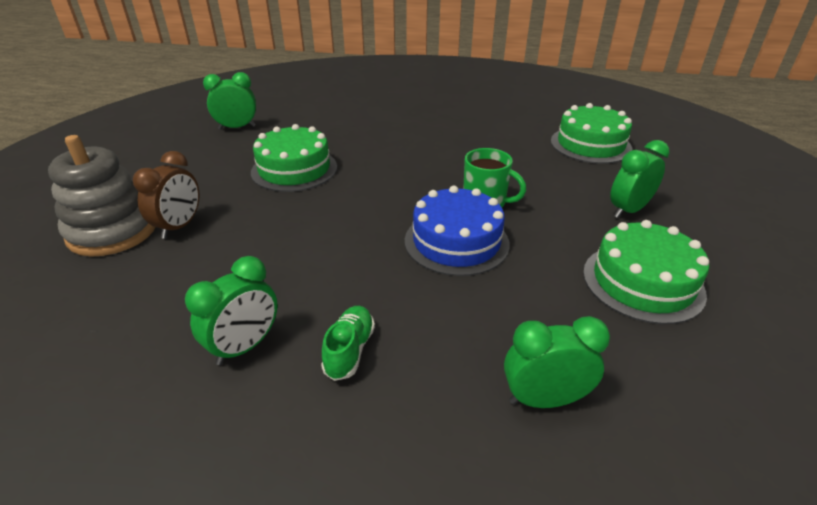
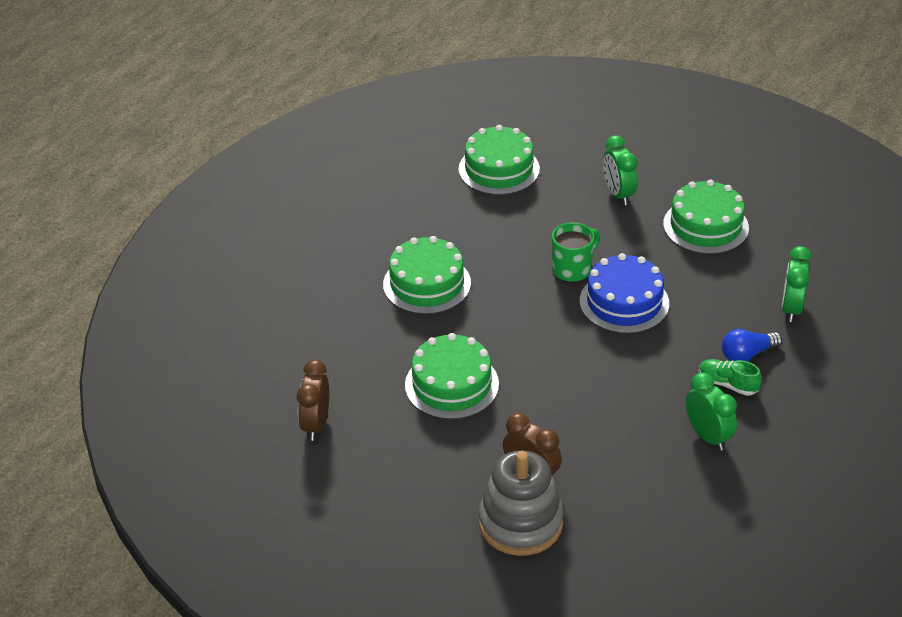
camera: 70 degrees left, 5 degrees up
green clock [203,72,256,130] -> brown clock [297,360,329,441]
none -> green cake [383,236,471,314]
none -> blue light bulb [722,329,782,361]

